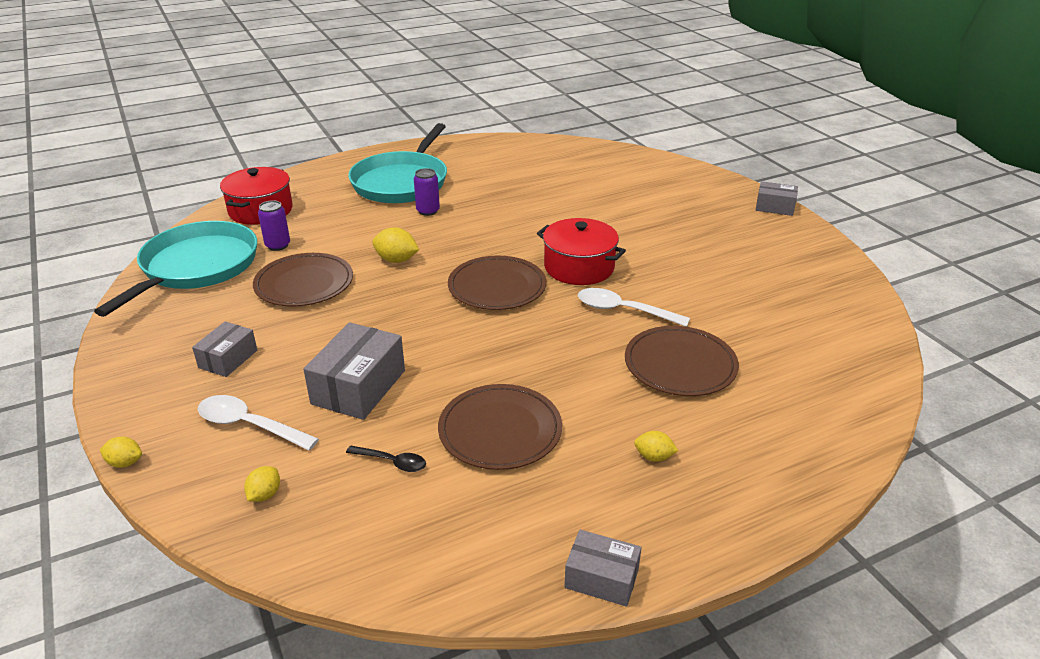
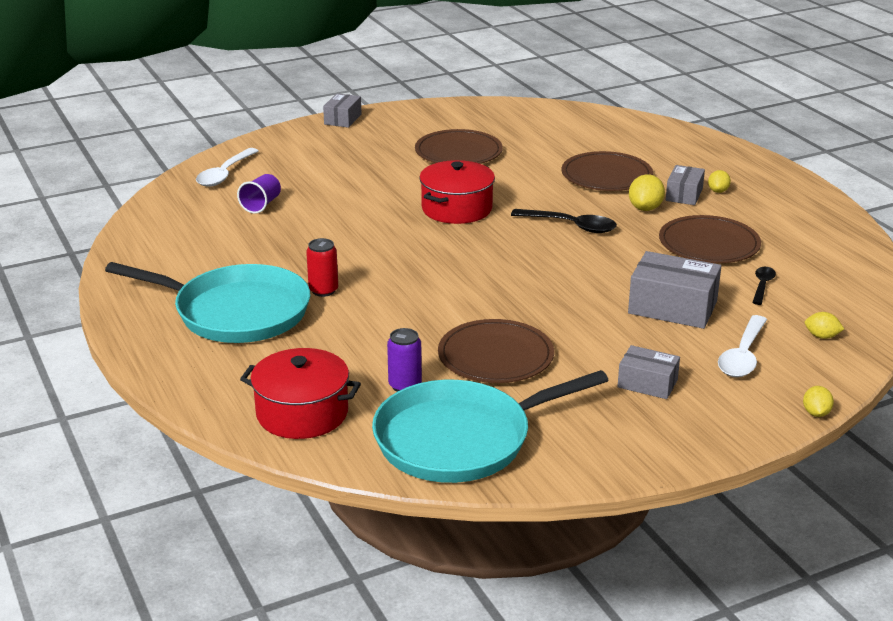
camera: 90 degrees left, 5 degrees down
turquoise pan [94,221,257,317] -> turquoise pan turned 45 degrees counterclockwise [372,370,609,483]
yellow lemon [372,227,419,263] -> yellow lemon moved to [629,174,665,211]
purple can [414,168,440,216] -> red can [306,238,338,297]
brown plate [448,256,546,310] -> brown plate moved to [415,129,503,164]
grey box [564,530,641,607] -> grey box moved to [666,165,705,205]
white spoon [578,288,690,327] -> white spoon moved to [196,148,259,187]
none -> purple cup [237,174,281,214]
none -> black spoon [511,209,617,233]

